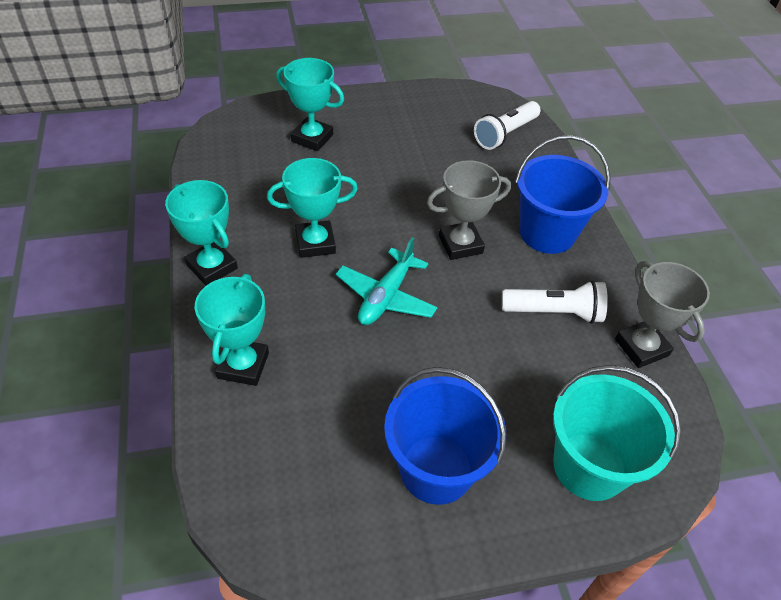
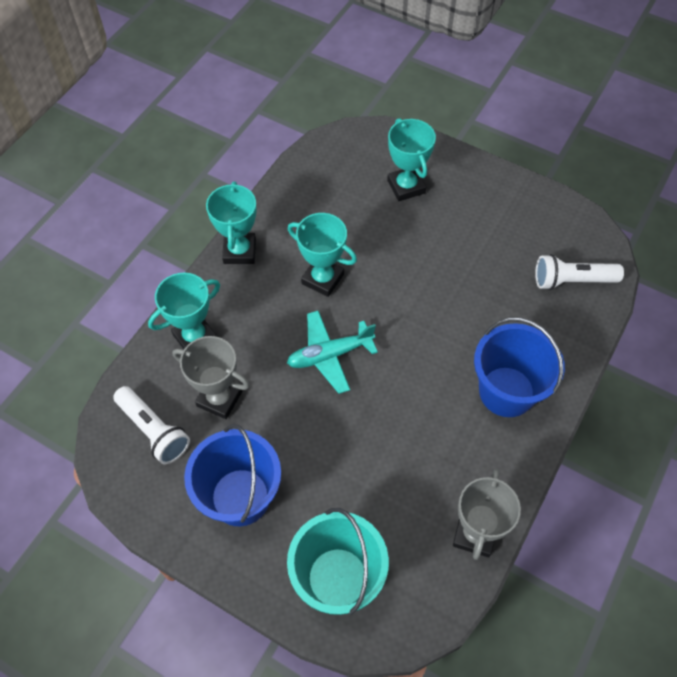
camera: 45 degrees right, 10 degrees up
grey trophy [427,160,511,260] -> grey trophy moved to [172,336,250,419]
white flashlight [502,280,608,324] -> white flashlight moved to [113,386,190,464]

